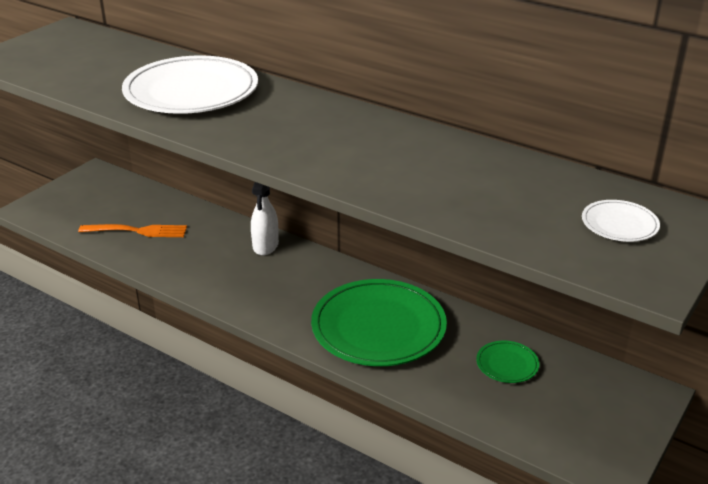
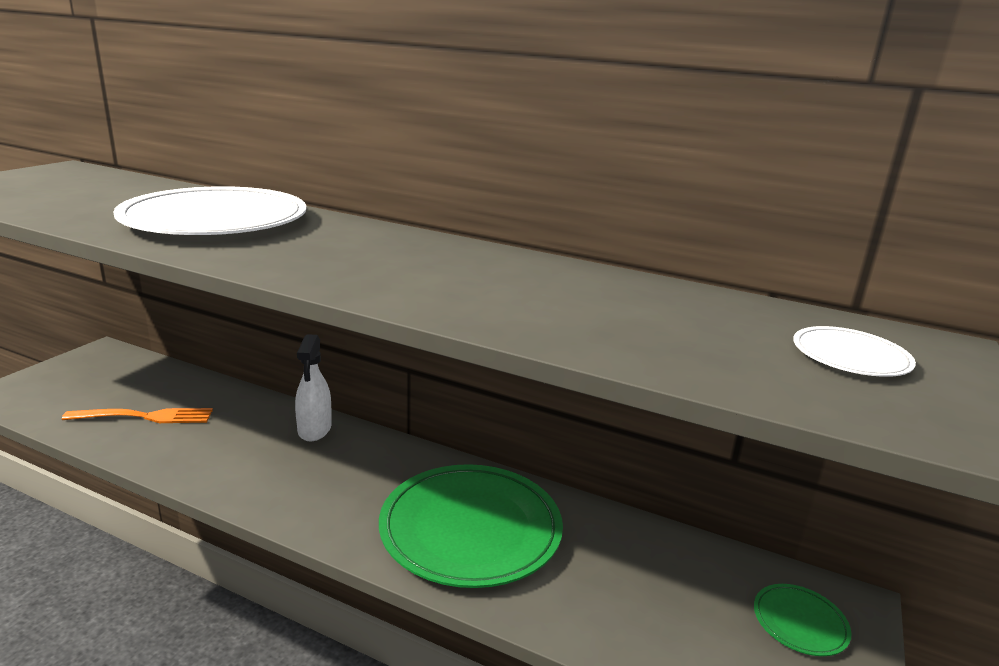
camera: 10 degrees left, 10 degrees down
green plate [476,341,539,383] -> green plate moved to [754,584,852,656]

